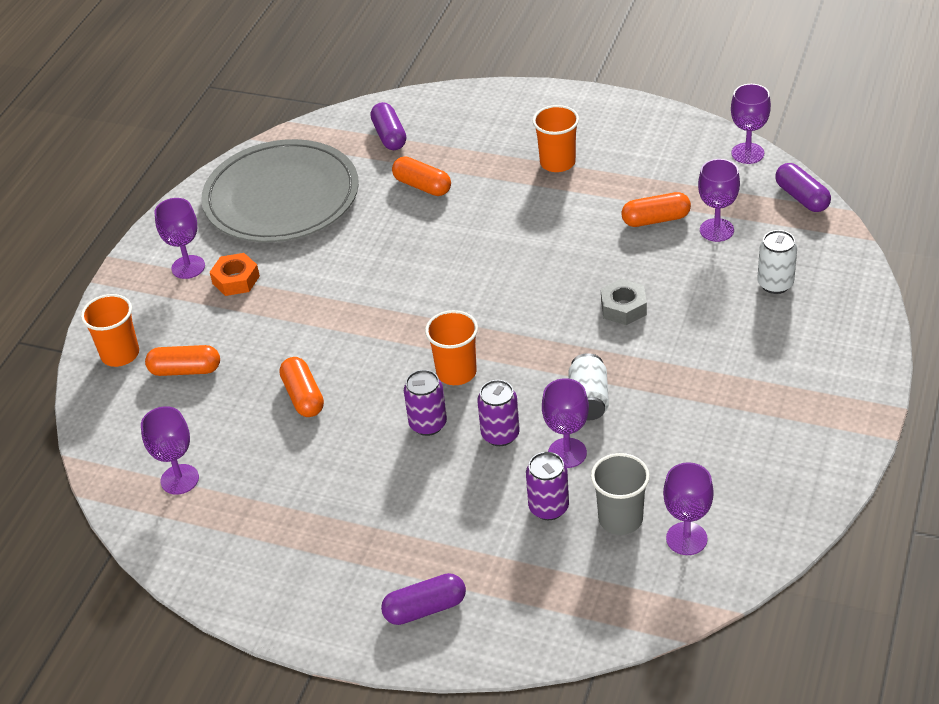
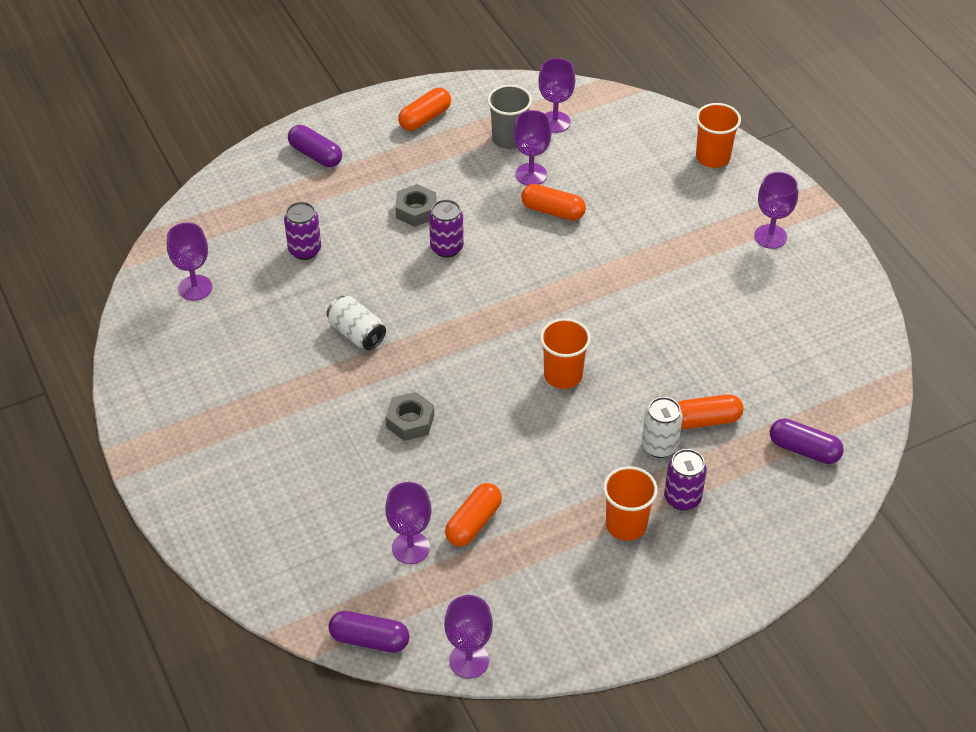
camera: 130 degrees right, 5 degrees up
orange capsule [145,345,220,376] -> orange capsule moved to [398,88,451,131]
grey plate [201,139,359,242] -> none
orange nut [210,253,260,296] -> none
purple capsule [381,573,466,625] -> purple capsule turned 75 degrees counterclockwise [288,125,342,167]
orange cup [425,310,478,385] -> orange cup moved to [540,318,591,389]
purple can [477,380,520,446] -> purple can moved to [664,449,707,511]
purple goblet [542,378,589,468] -> purple goblet moved to [513,110,551,186]
grey cup [591,453,650,535] -> grey cup moved to [487,85,532,149]
white can [757,230,797,294] -> white can moved to [642,397,683,458]
none -> grey nut [395,184,436,227]

